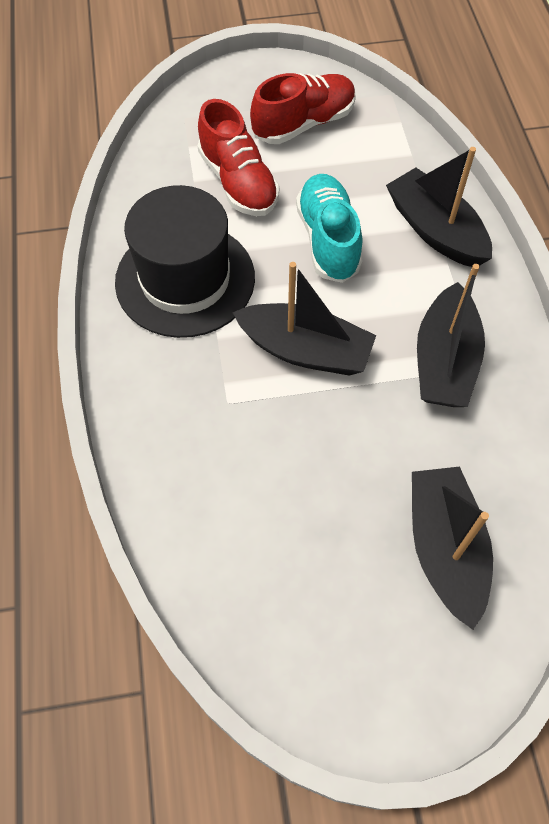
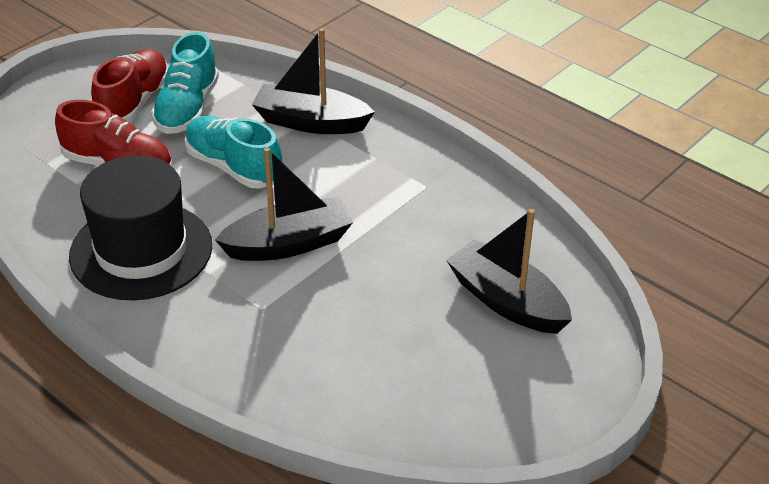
camera: 40 degrees left, 20 degrees down
black boat [417,264,485,407] -> none
none -> turquoise shoe [151,32,219,134]

